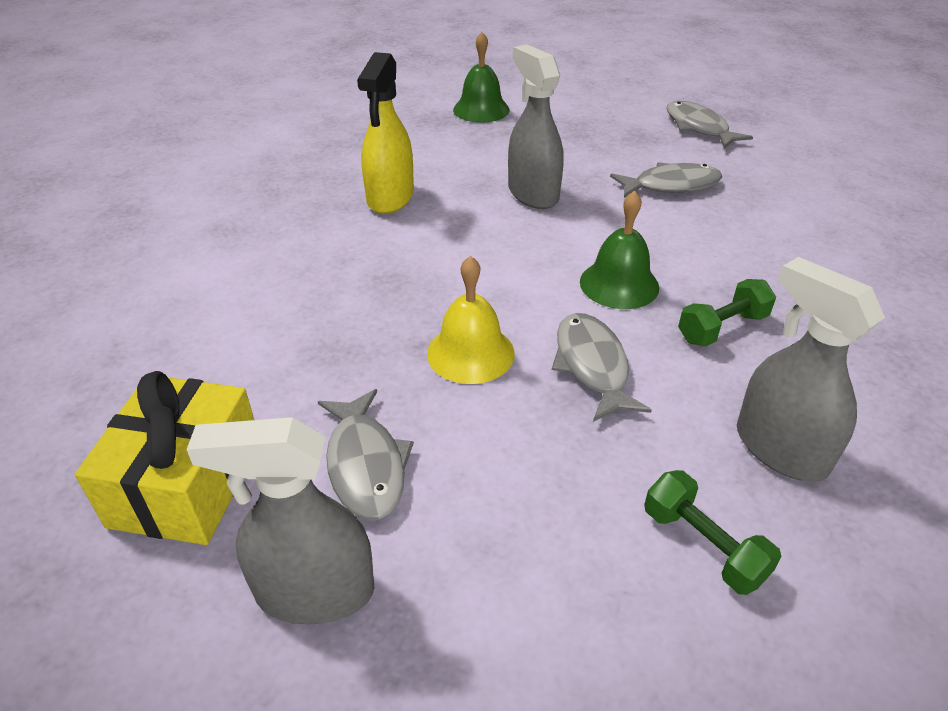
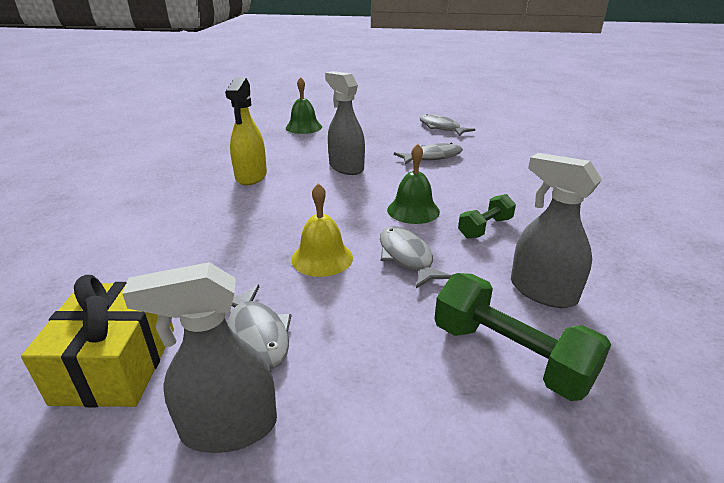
camera: 10 degrees left, 10 degrees down
green dumbbell [644,470,781,595] -> green dumbbell [434,273,611,401], size x1.67

